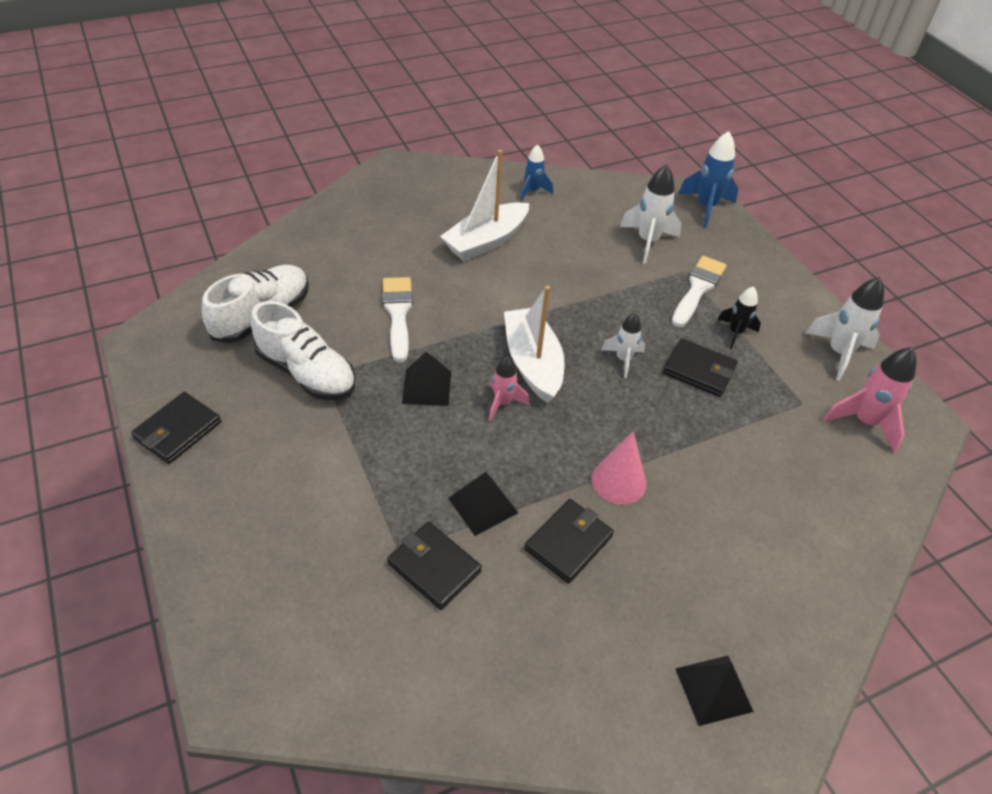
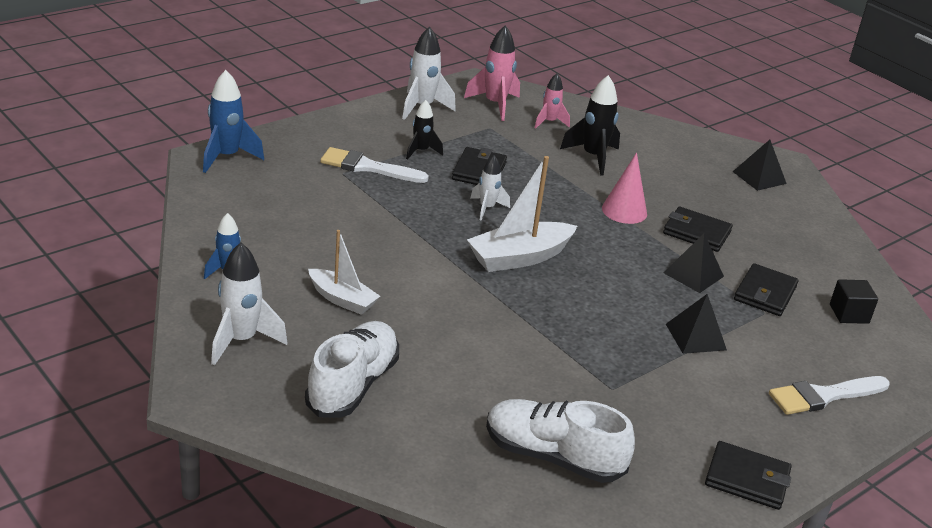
camera: 105 degrees left, 15 degrees down
white shoe [251,301,356,400] -> white shoe moved to [305,321,399,418]
white brush [382,277,413,362] -> white brush moved to [769,376,890,415]
black pyramid [402,352,451,406] -> black pyramid moved to [666,294,727,354]
white boat [440,150,529,261] -> white boat [308,230,380,315], size x0.64
pink rocket [489,357,529,421] -> pink rocket moved to [534,73,570,128]
white rocket [620,164,682,264] -> white rocket moved to [211,243,287,366]
none -> black rocket [560,75,620,176]
none -> black cube [830,279,878,324]

